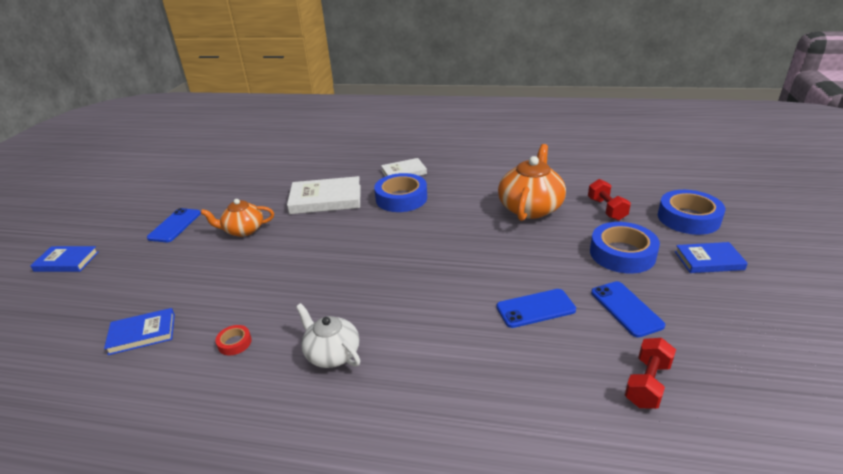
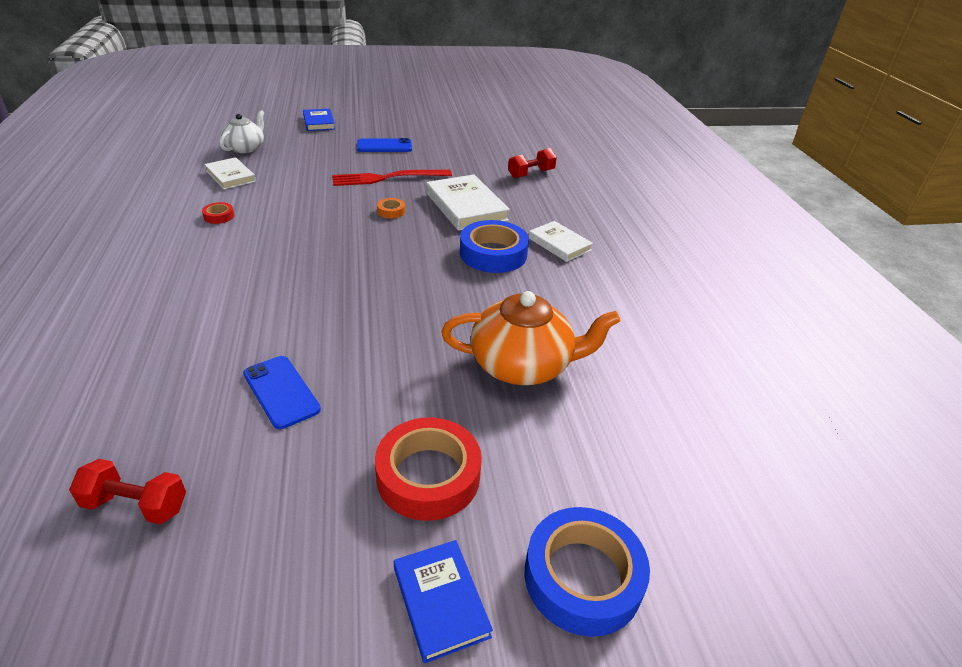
camera: 65 degrees right, 5 degrees up
blue book [104,308,175,355] -> white book [204,157,256,189]
orange teapot [201,199,274,237] -> red fork [332,170,452,186]
white teapot [296,303,360,368] -> white teapot moved to [220,110,264,153]
red dumbbell [588,179,631,221] -> red dumbbell moved to [508,148,557,178]
blue tape [590,222,660,274] -> red tape [375,417,482,521]
blue phone [591,281,665,338] -> none
none -> orange tape [377,198,405,219]

